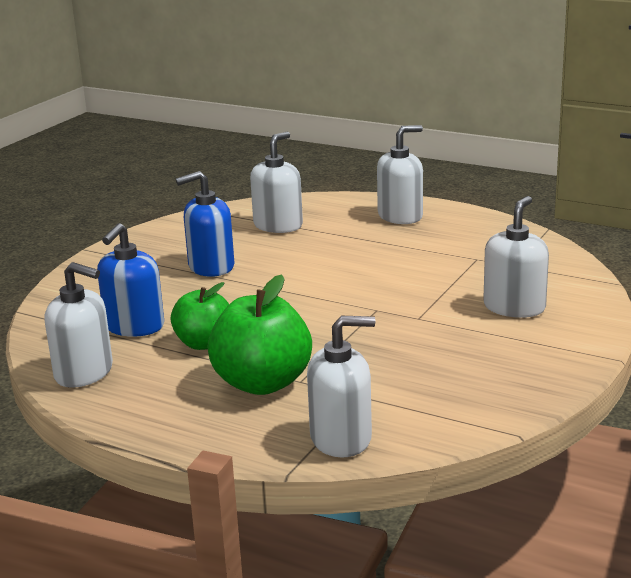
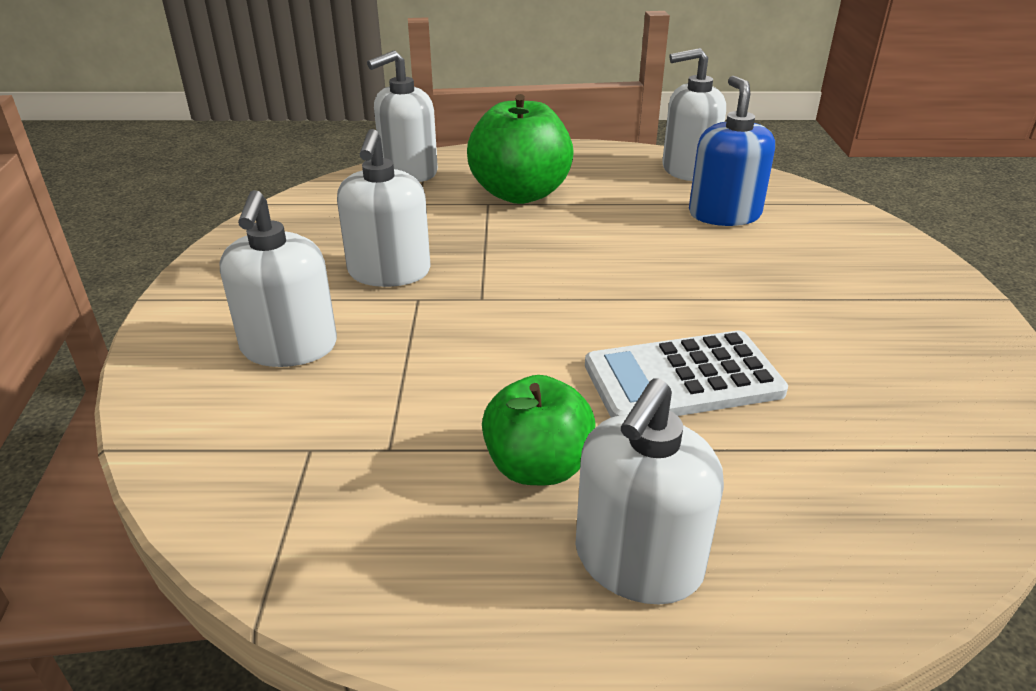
camera: 150 degrees right, 10 degrees up
green apple [170,282,229,350] -> green apple moved to [482,375,596,485]
blue soap dispenser [176,171,234,277] -> none
white soap dispenser [250,131,303,233] -> white soap dispenser moved to [337,129,430,287]
none -> white calculator [585,331,788,417]

